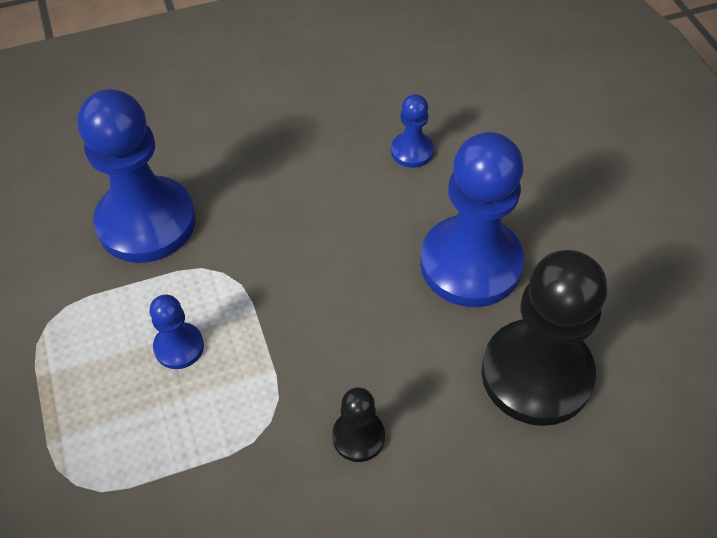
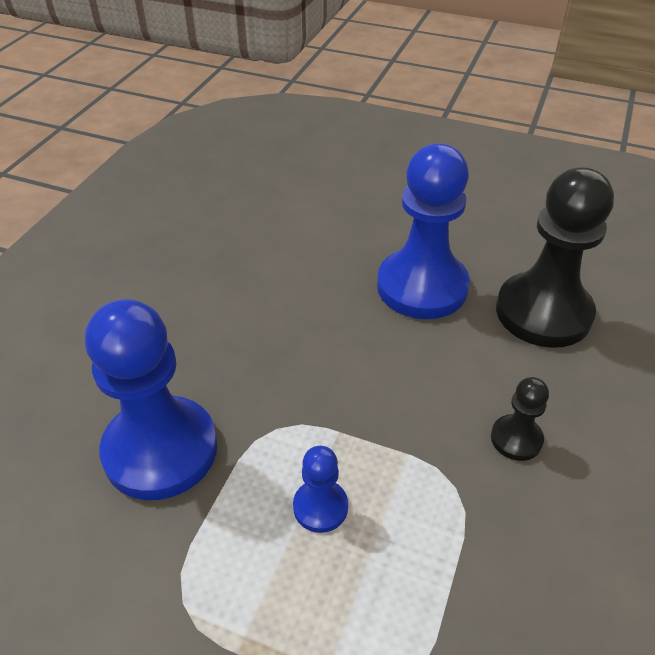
camera: 50 degrees left, 10 degrees down
blue pawn [391,94,434,168] -> none

